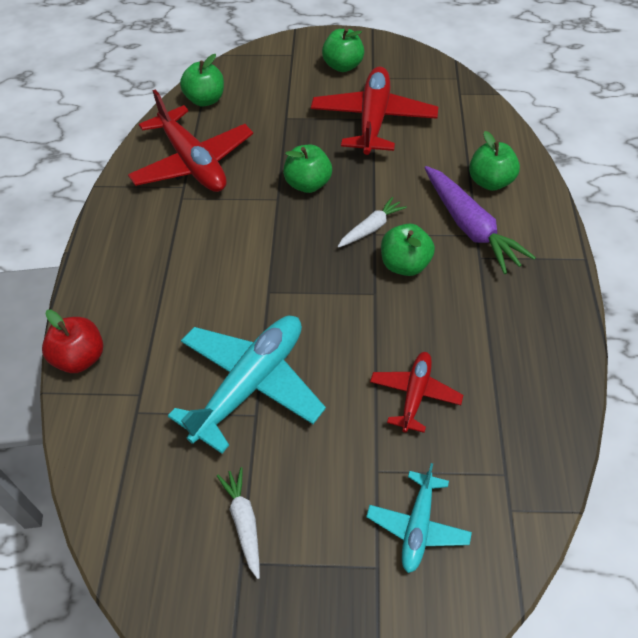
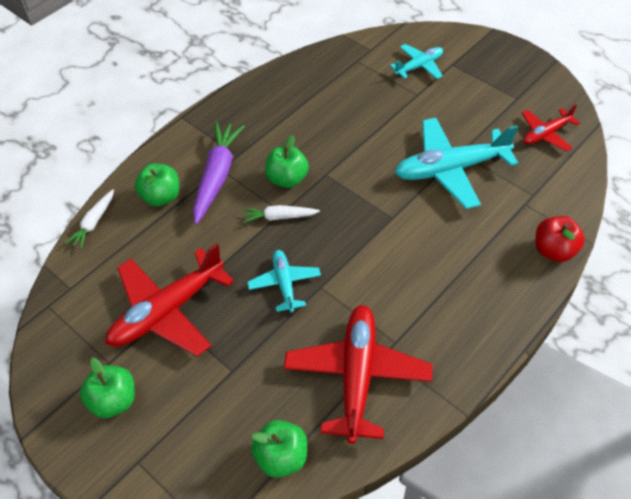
camera: 140 degrees left, 0 degrees up
white carrot [217,467,260,579] -> white carrot moved to [65,189,114,249]
green apple [283,145,332,193] -> turquoise plane [247,250,321,312]
red plane [370,352,463,433] -> red plane moved to [522,104,580,152]

